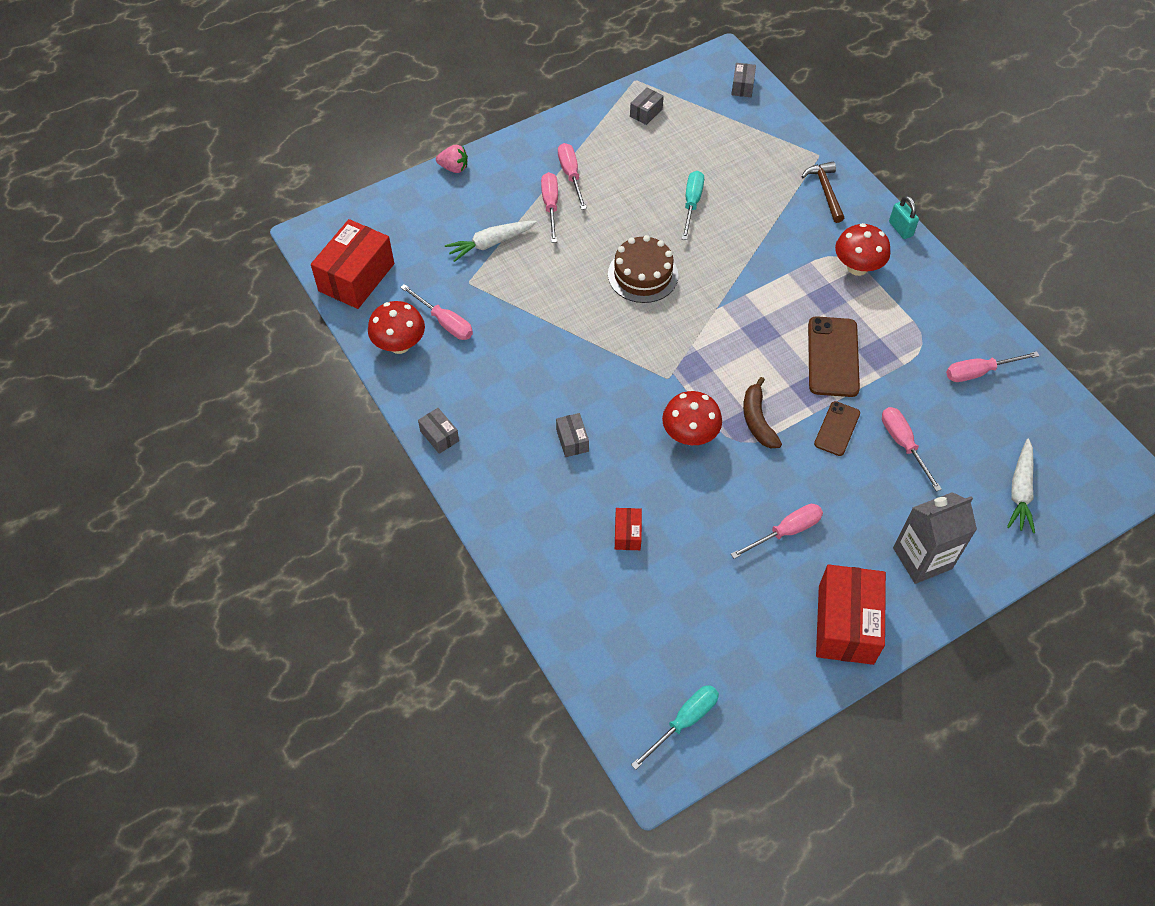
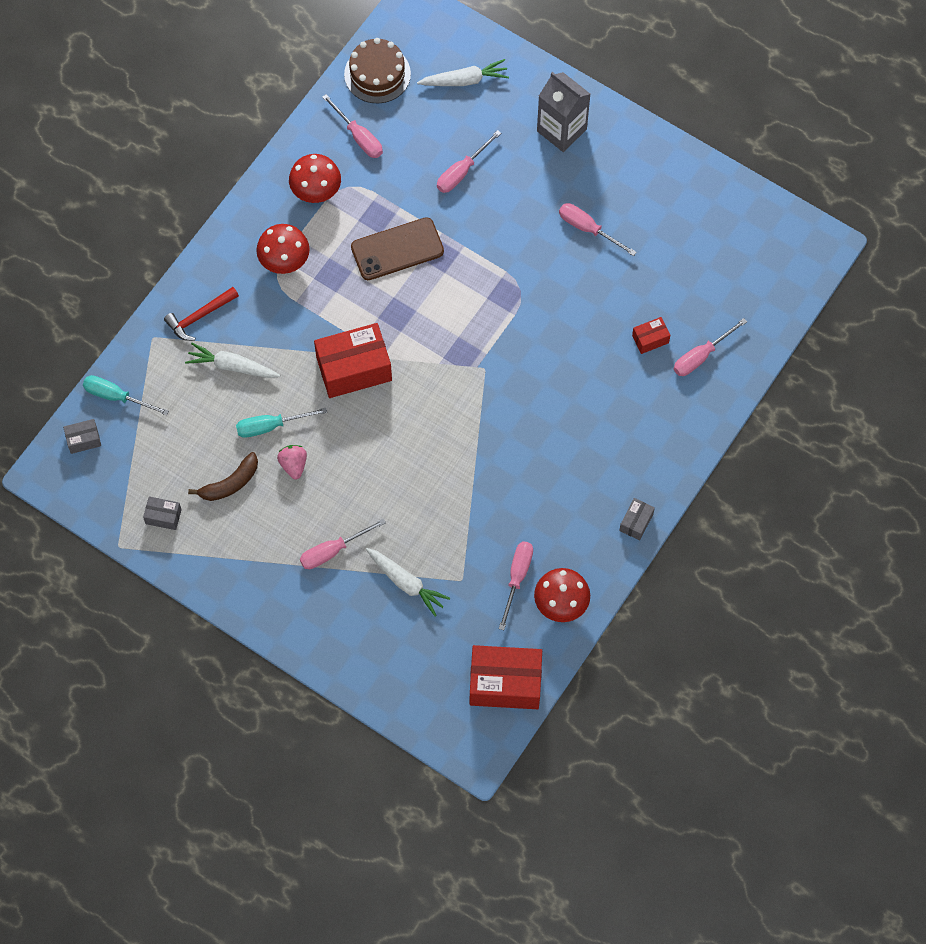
camera: 115 degrees left, 10 degrees up
pink strawberry [436,145,468,173] -> pink strawberry moved to [277,445,307,479]
grey box [556,413,589,457] -> none
pink screwdriver [558,143,587,210] -> pink screwdriver moved to [674,318,747,376]
brown cake [608,235,678,303] -> brown cake moved to [344,38,411,103]
turquoise screwdriver [631,685,719,770] -> turquoise screwdriver moved to [83,375,169,415]
red mushroom [662,391,722,445] -> red mushroom moved to [289,154,341,203]
brown banana [743,377,782,448] -> brown banana moved to [188,452,258,501]
brown hammer [801,162,844,223] -> red hammer [164,287,239,341]
brown phone [814,401,860,456] -> none
red box [816,564,886,665] -> red box moved to [314,323,392,398]
turquoise padlock [889,196,919,239] -> none
none -> white carrot [185,343,280,378]

